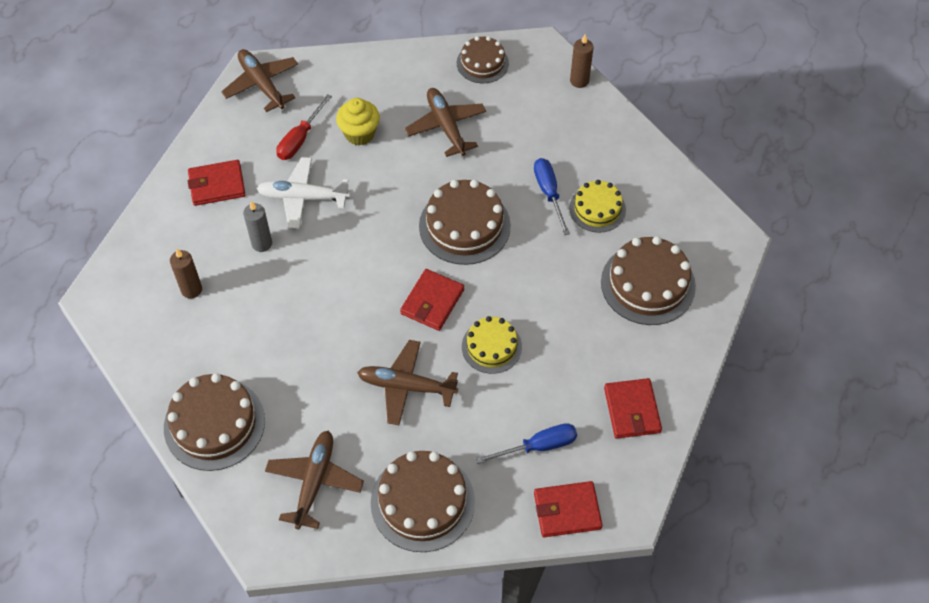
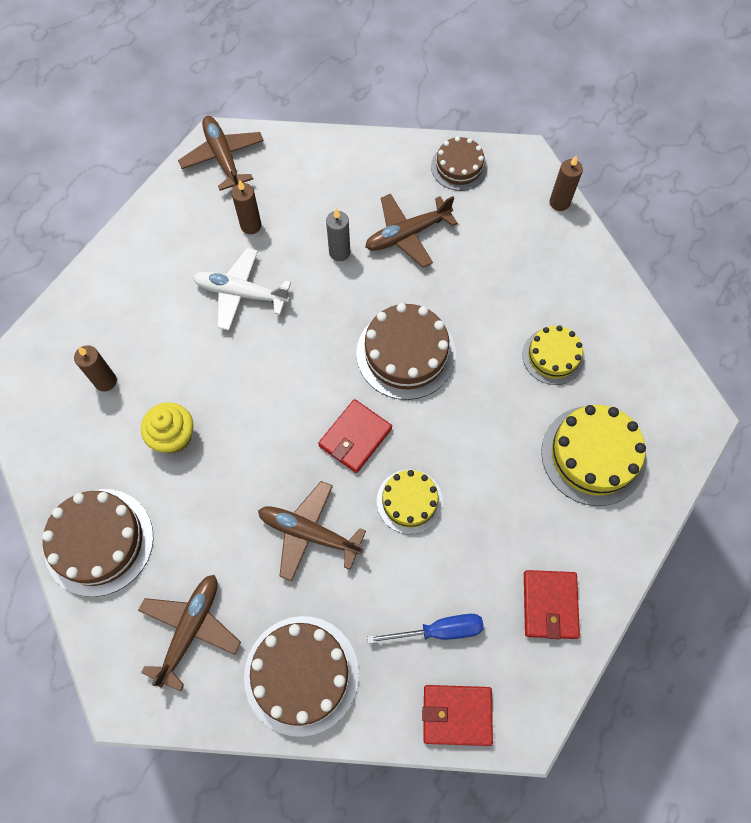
camera: 10 degrees right, 10 degrees up
red wallet [188,160,246,206] -> none
grey candle [243,201,272,252] -> grey candle moved to [326,208,350,261]
red screwdriver [276,94,332,160] -> brown candle [232,180,261,234]
yellow cupcake [336,98,380,146] -> yellow cupcake moved to [141,402,193,453]
brown plane [405,88,486,157] -> brown plane turned 105 degrees counterclockwise [365,194,458,267]
blue screwdriver [534,158,570,235] -> none
brown cake [601,236,696,325] -> yellow cake [541,405,647,506]

